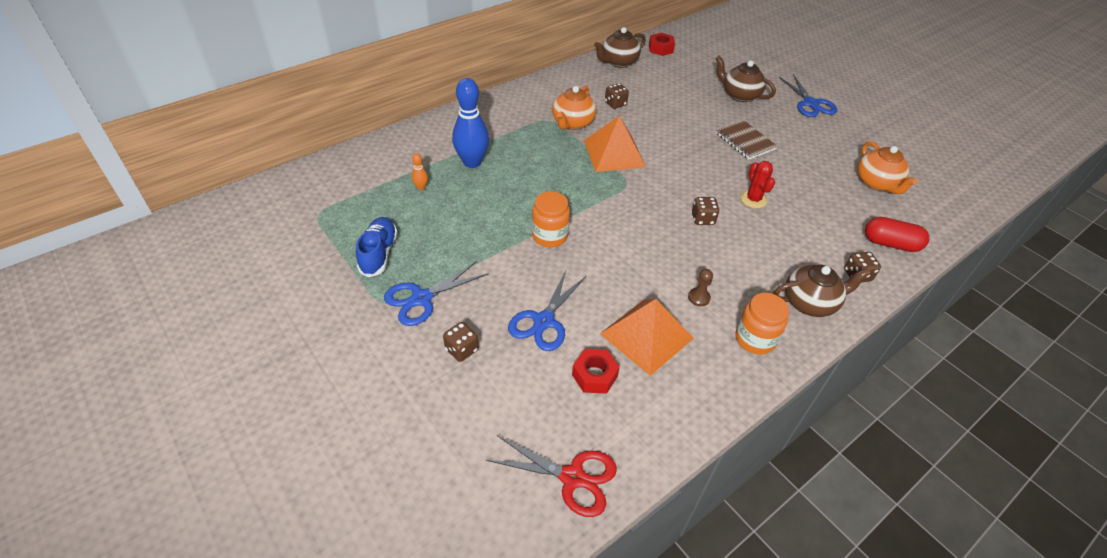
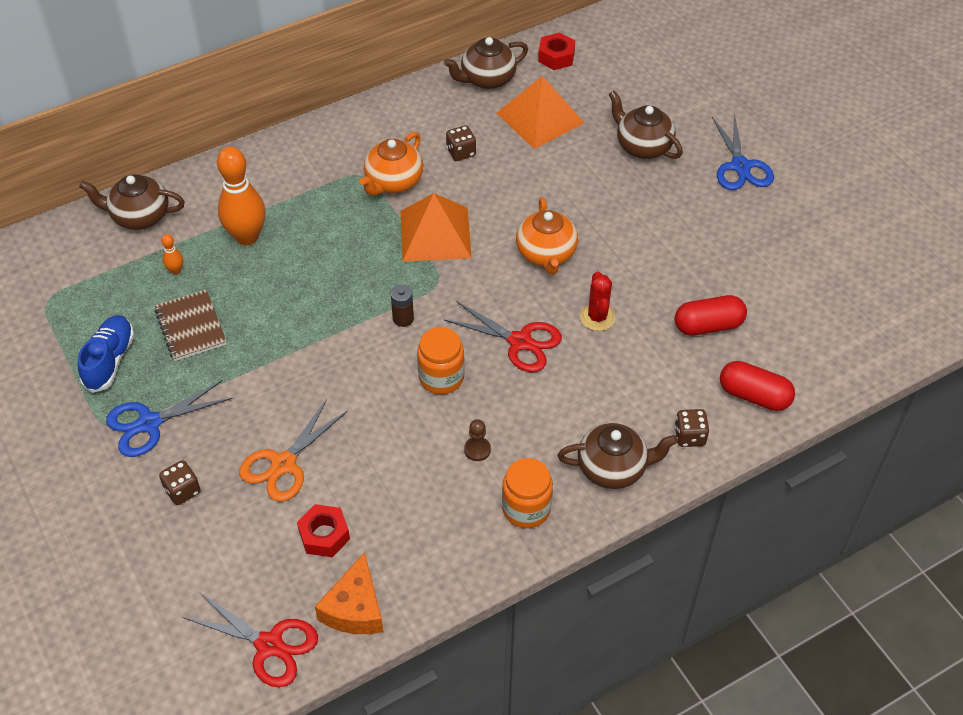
camera: 10 degrees right, 5 degrees up
blue bowling pin [452,78,489,168] -> orange bowling pin [217,147,266,245]
blue scissors [508,270,586,351] -> orange scissors [239,399,348,502]
orange jar [532,191,570,247] -> orange jar moved to [417,327,465,394]
orange pyramid [600,299,694,376] -> orange pyramid moved to [497,76,584,149]
brown dice [692,197,720,225] -> red scissors [444,301,562,372]
brown notebook [716,120,778,160] -> brown notebook moved to [155,290,227,361]
orange teapot [857,141,918,194] -> orange teapot moved to [516,197,578,275]
none -> brown teapot [79,174,185,230]
none -> orange cheese [315,552,383,634]
none -> brown battery [391,285,414,327]
none -> red capsule [675,295,747,336]

